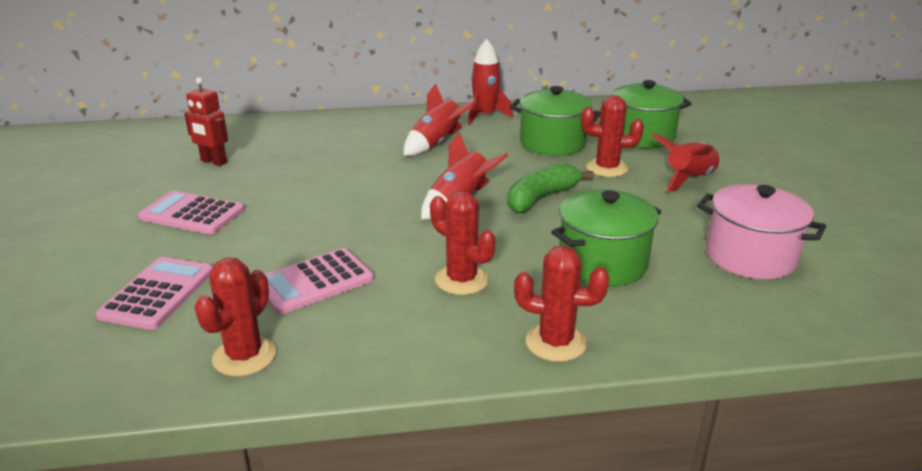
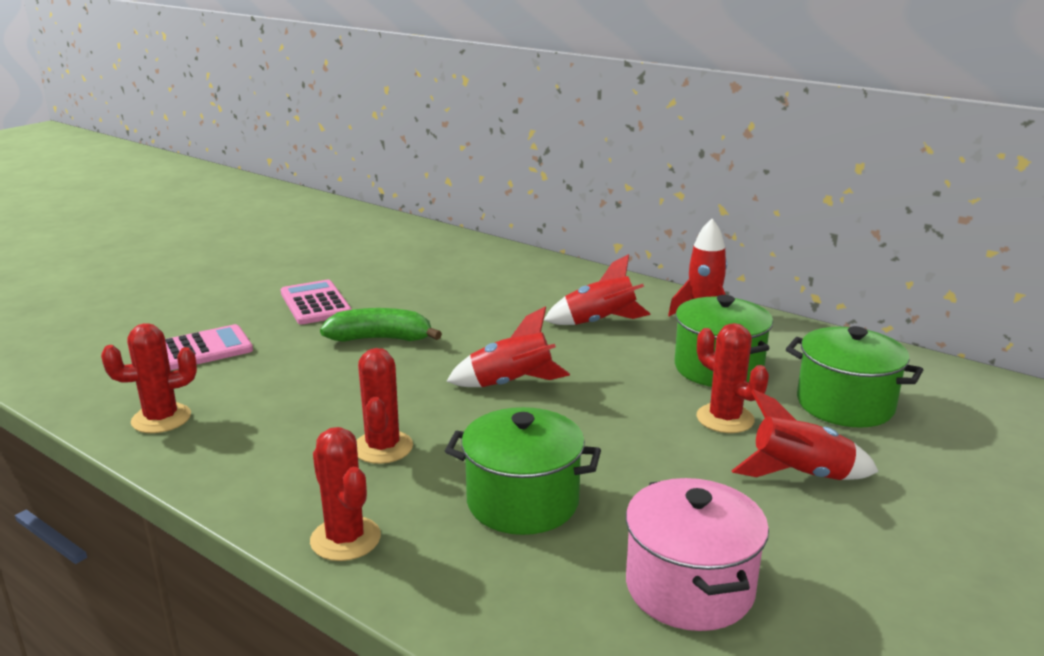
camera: 45 degrees right, 5 degrees down
red robot [184,77,228,166] -> none
pink calculator [265,248,374,314] -> none
green banana [507,163,594,213] -> green banana moved to [320,308,442,342]

